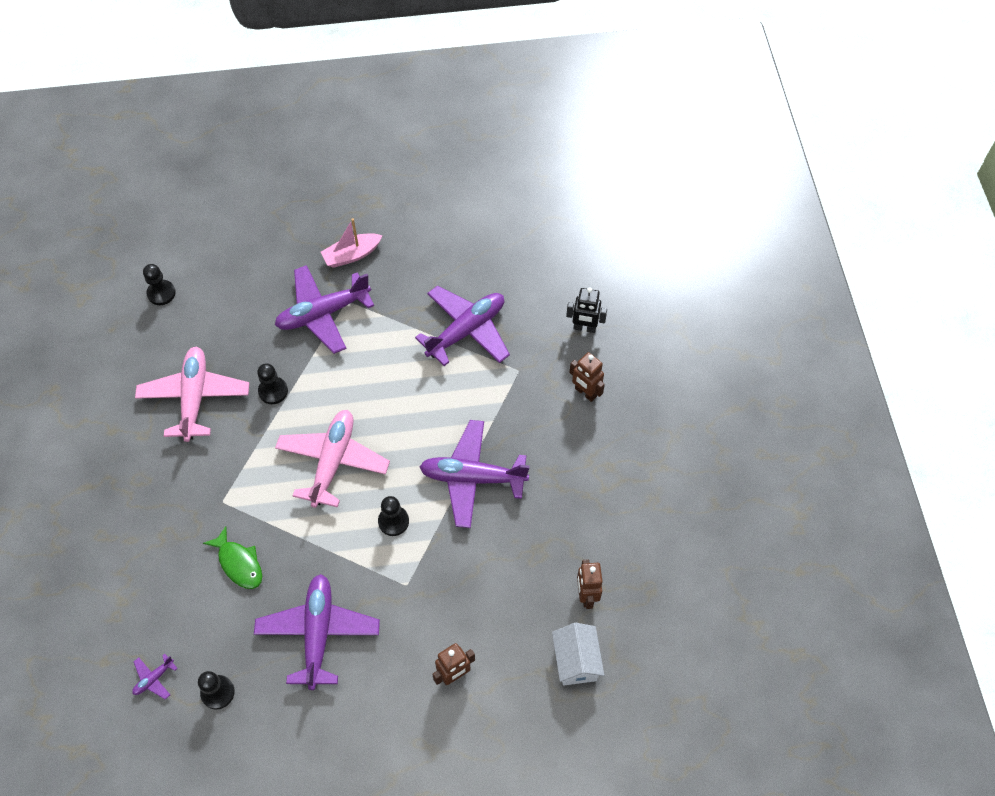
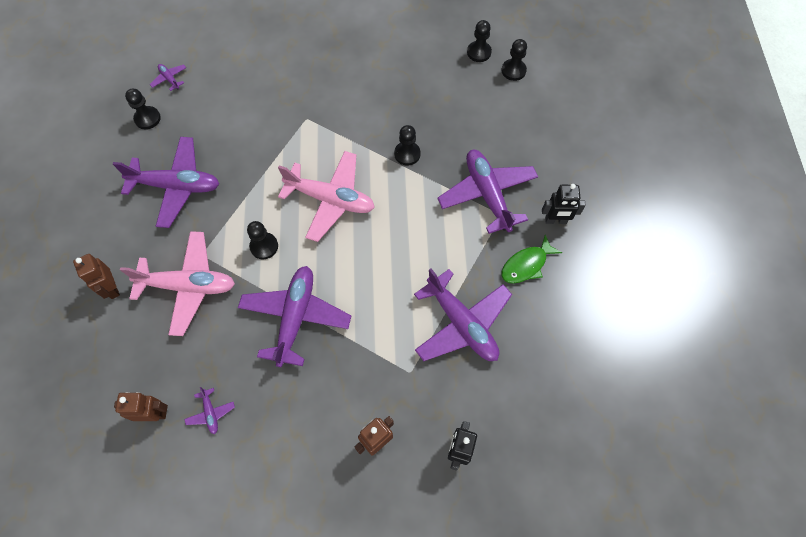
camera: 95 degrees right, 5 degrees up
pink plane [135,347,249,442] -> pink plane moved to [120,231,235,336]
green fish [203,526,262,589] -> green fish moved to [501,235,562,283]
pink boat [321,218,383,268] -> black robot [542,184,586,224]
white house [552,623,604,686] -> none
none -> purple plane [184,387,235,434]
none -> black pawn [467,20,492,62]

